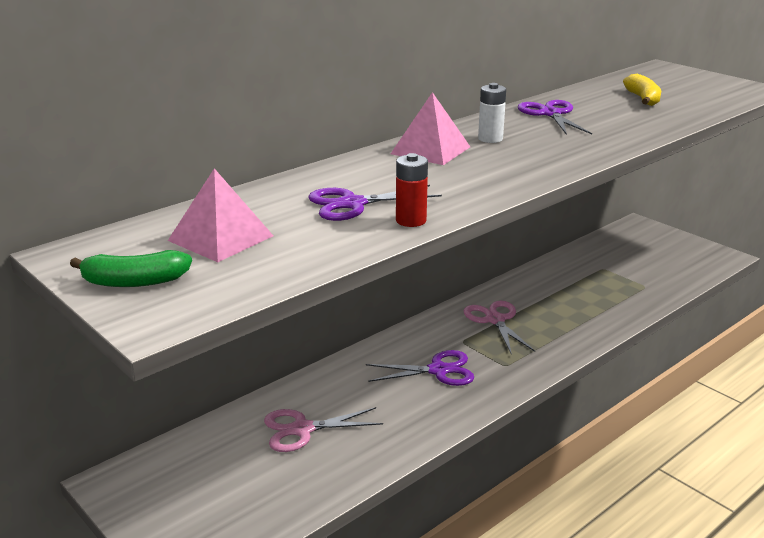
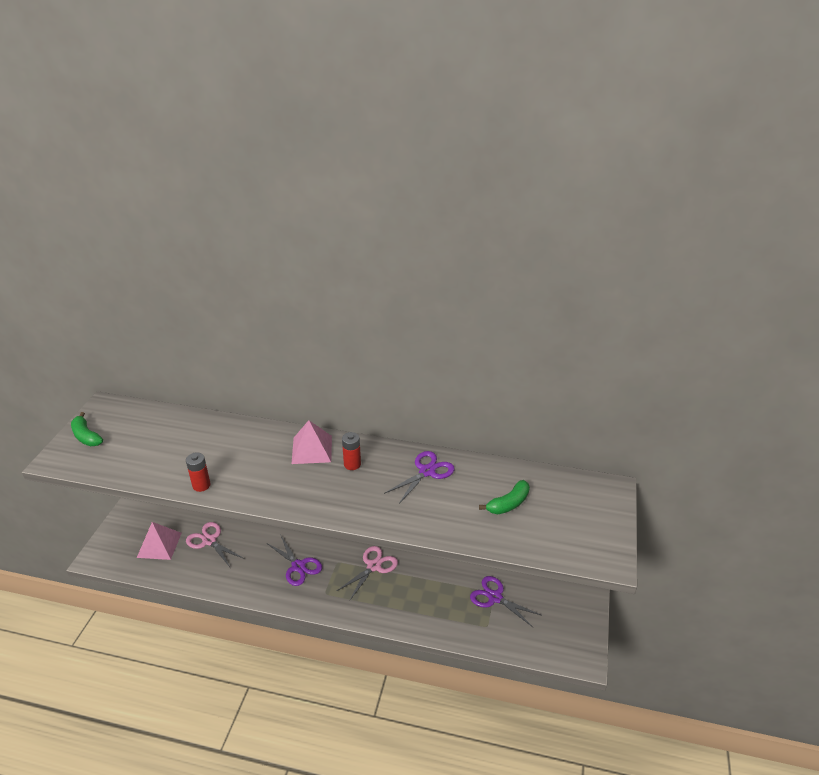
camera: 55 degrees right, 10 degrees up
pink pyramid [168,168,273,262] -> pink pyramid moved to [137,522,182,560]
purple scissors [308,185,442,221] -> purple scissors moved to [470,576,541,627]
white battery [478,83,506,143] -> red battery [342,432,361,470]
yellow banana [623,74,661,106] -> green banana [479,480,530,514]

